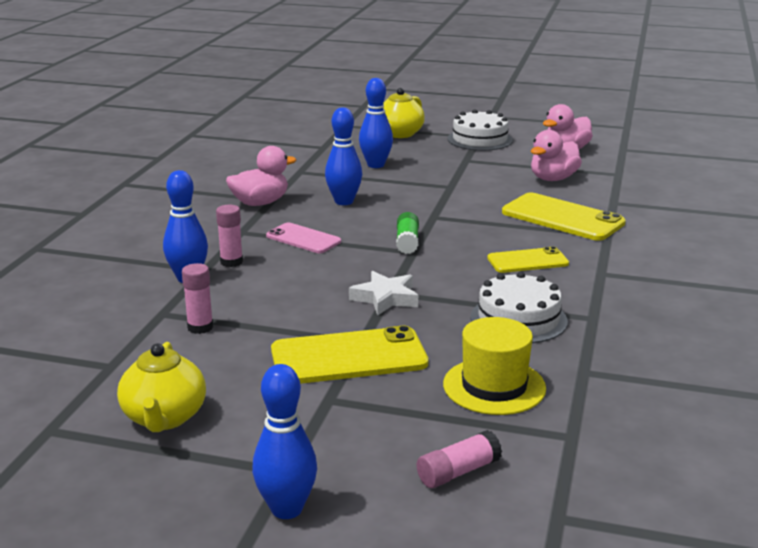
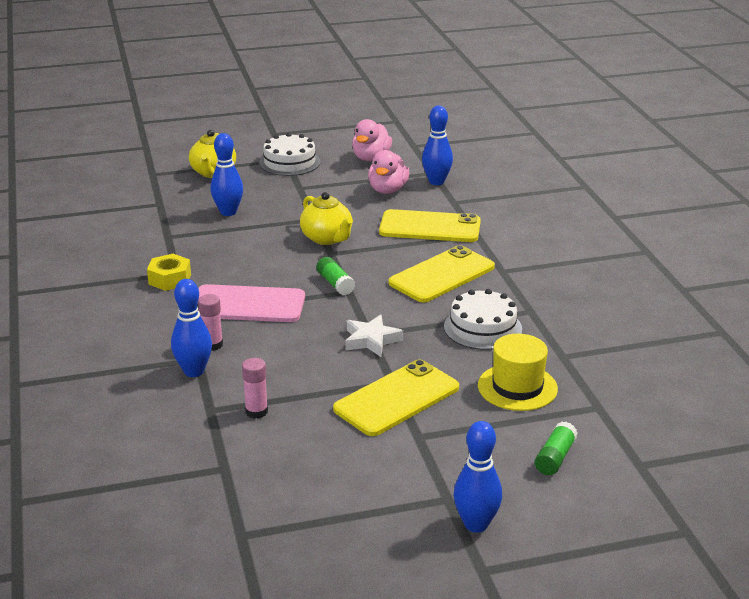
camera: 30 degrees left, 5 degrees up
yellow teapot [117,342,206,432] -> yellow teapot moved to [300,192,353,245]
pink duck [226,146,296,206] -> yellow nut [147,254,191,291]
pink phone [266,222,341,253] -> pink phone [197,284,305,322], size x1.66
blue bowling pin [325,107,362,205] -> blue bowling pin moved to [422,106,453,185]
pink glue stick [417,430,502,488] -> green glue stick [535,422,578,475]
yellow phone [487,247,569,273] -> yellow phone [389,245,495,303], size x1.66

